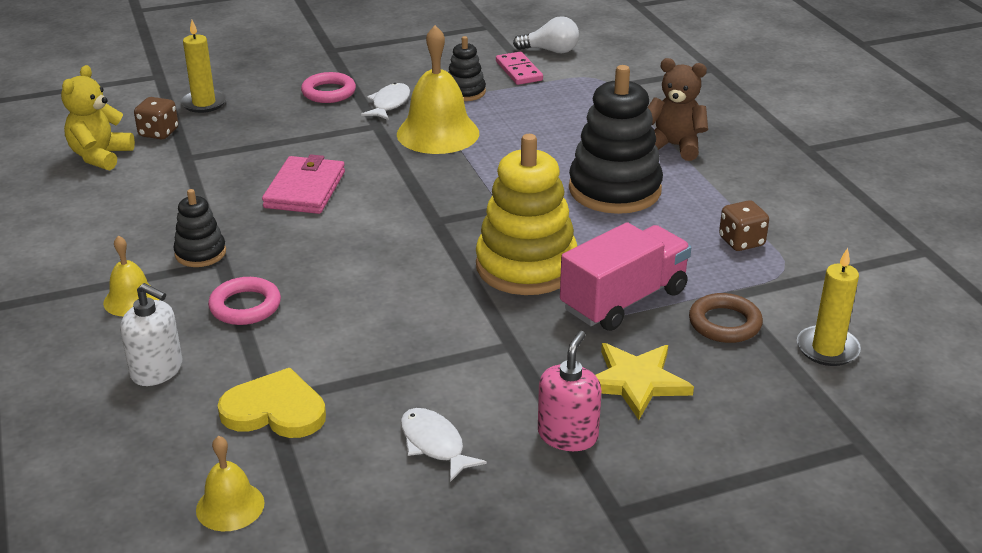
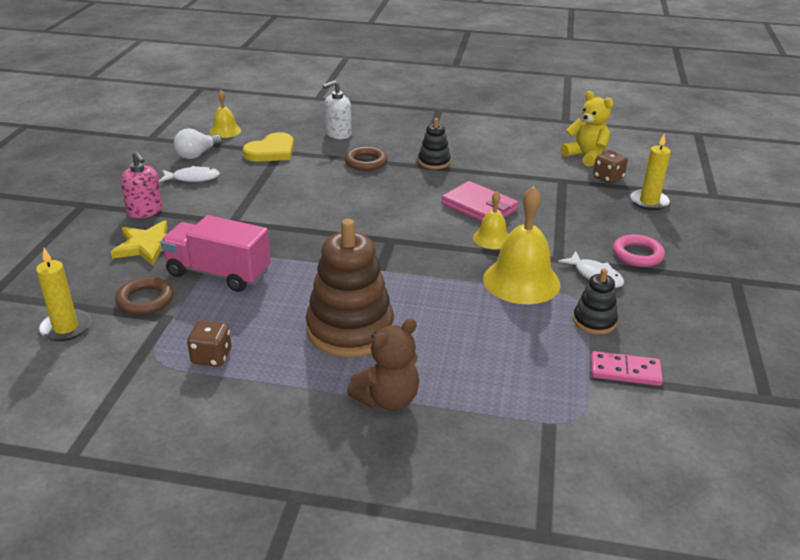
camera: 120 degrees right, 0 degrees up
yellow bell [103,235,159,316] -> yellow bell moved to [473,191,509,249]
pink ring [208,277,281,325] -> brown ring [345,146,388,171]
yellow stacking toy [476,134,577,295] -> none
white light bulb [513,16,579,53] -> white light bulb moved to [174,128,222,159]
pink truck [560,222,691,331] -> pink truck turned 120 degrees clockwise [160,215,271,292]
black stacking toy [569,65,663,214] -> brown stacking toy [306,219,394,357]

